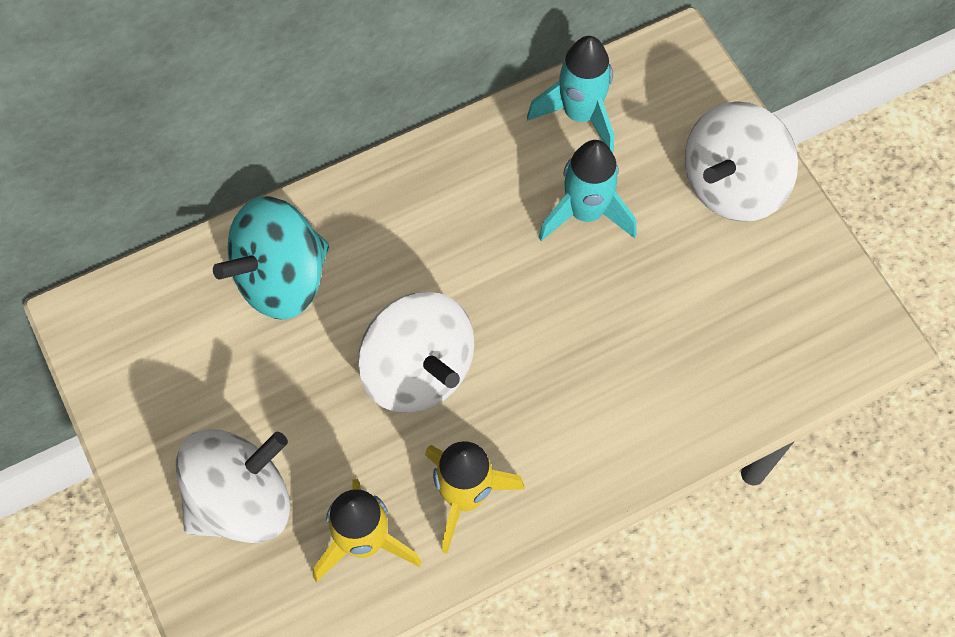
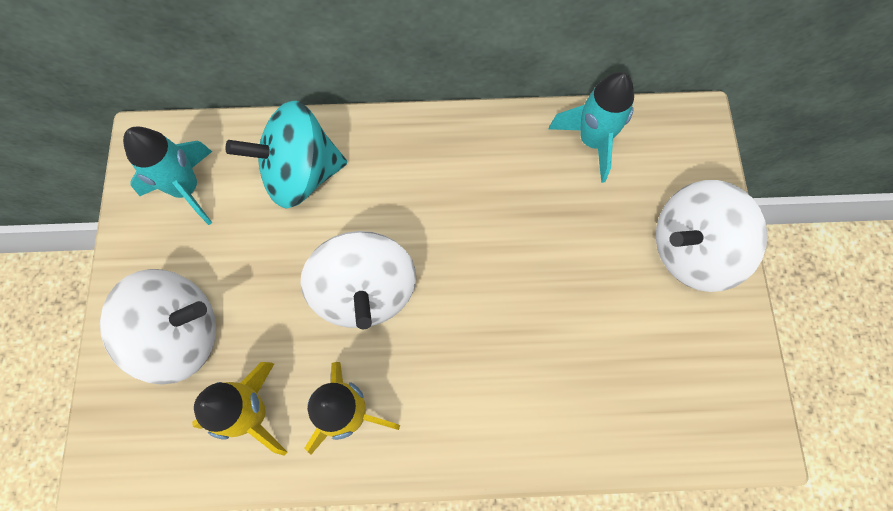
camera: 25 degrees right, 5 degrees up
turquoise rocket [538,140,637,241] -> turquoise rocket moved to [123,127,212,225]

